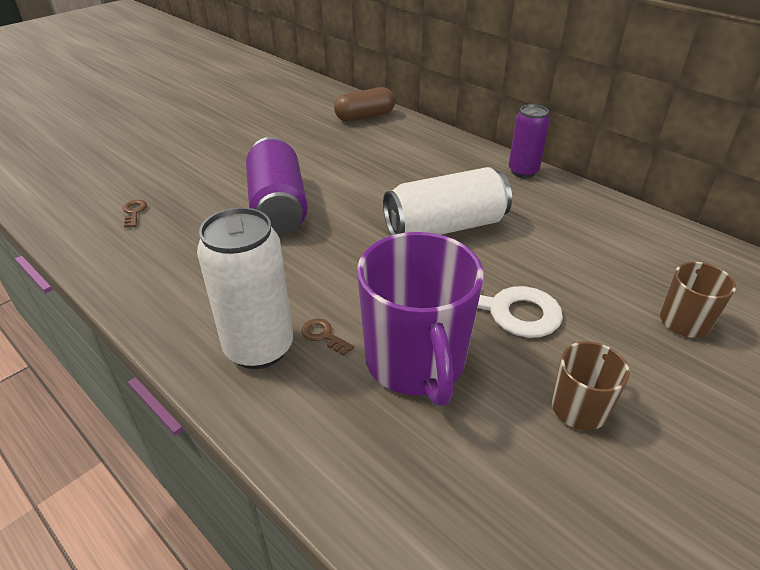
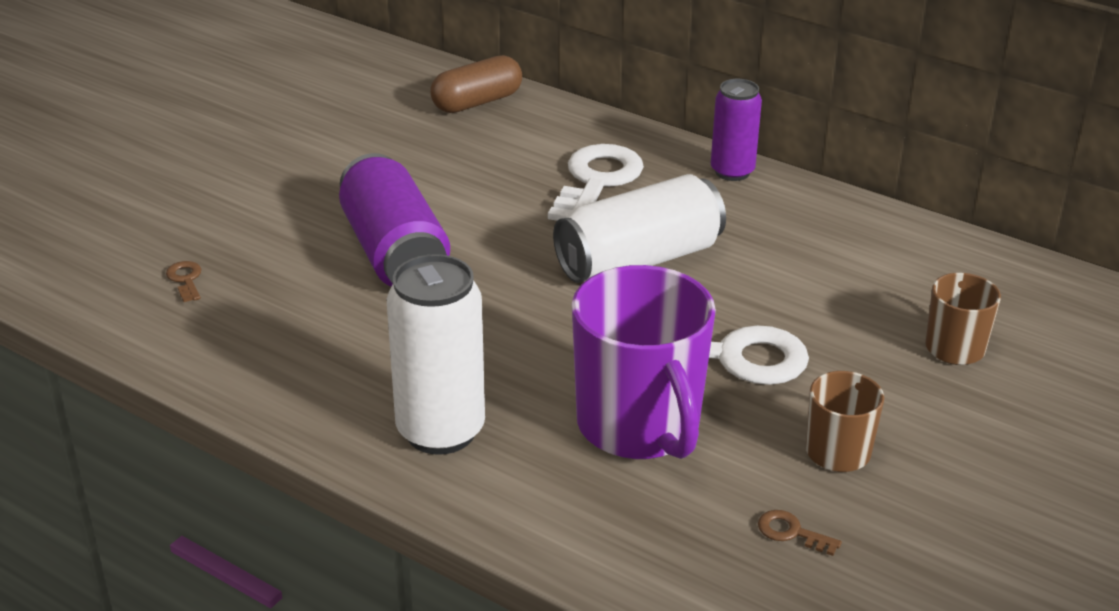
camera: 10 degrees left, 5 degrees down
brown key [301,318,354,356] -> brown key moved to [758,510,842,556]
none -> white key [548,144,644,221]

